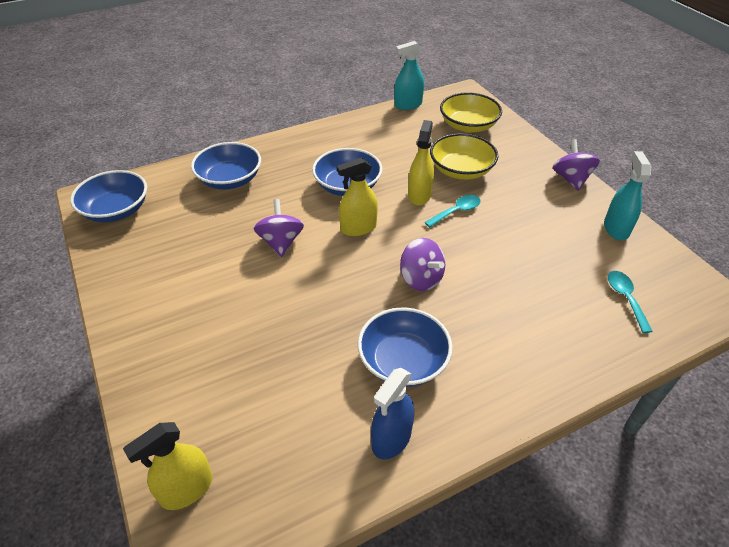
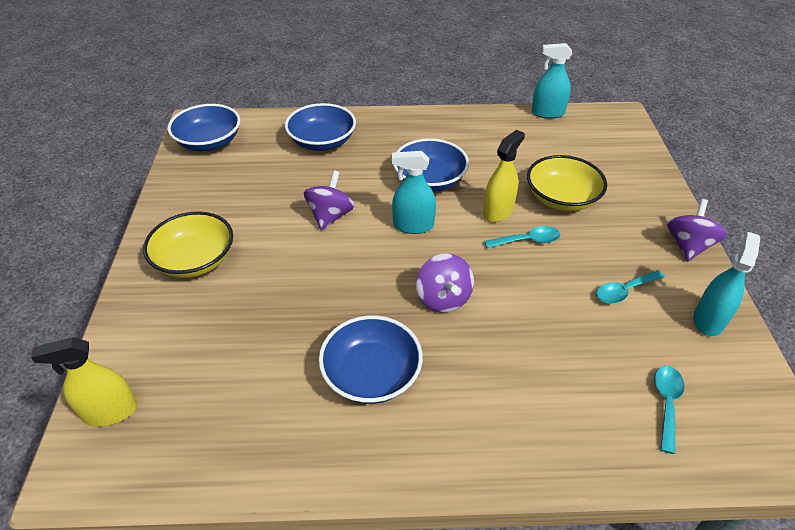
camera: 25 degrees right, 0 degrees up
yellow spray bottle [337,157,378,236] -> turquoise spray bottle [392,151,436,234]
blue spray bottle [371,368,414,459] -> none
yellow bowl [440,92,502,133] -> yellow bowl moved to [143,211,233,278]
none -> turquoise spoon [596,270,665,304]

